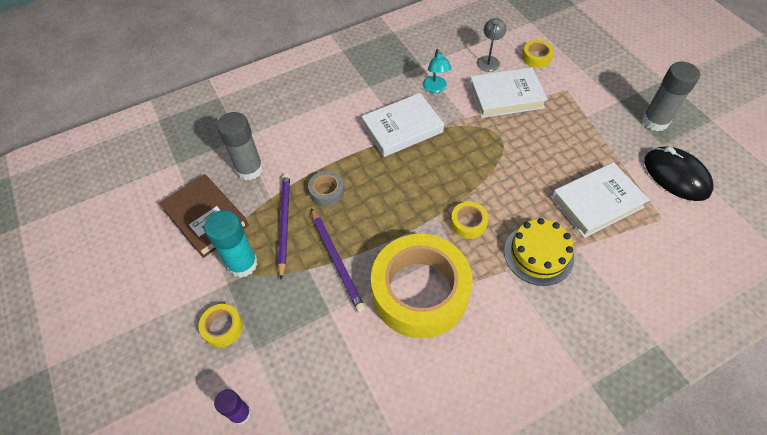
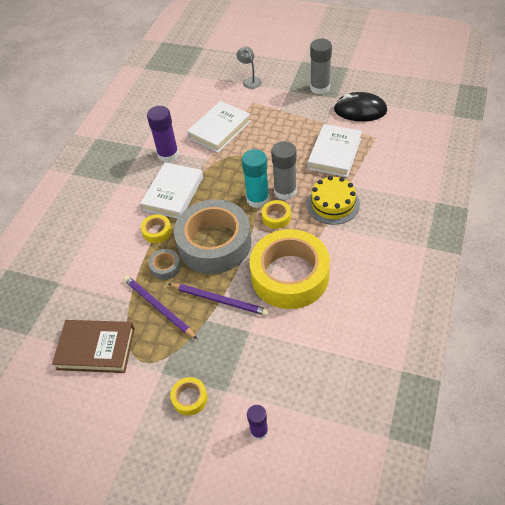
camera: 40 degrees left, 5 degrees down
turquoise glue stick [204,210,258,278] -> turquoise glue stick moved to [242,149,269,208]
grey glue stick [217,112,263,180] -> grey glue stick moved to [271,141,297,200]
turquoise lamp [423,49,451,93] -> purple glue stick [147,106,179,162]
grey lamp [477,18,506,72] -> grey lamp moved to [236,46,262,89]
yellow tape [522,40,554,68] -> yellow tape moved to [141,214,172,243]
none -> grey tape [174,199,251,274]

